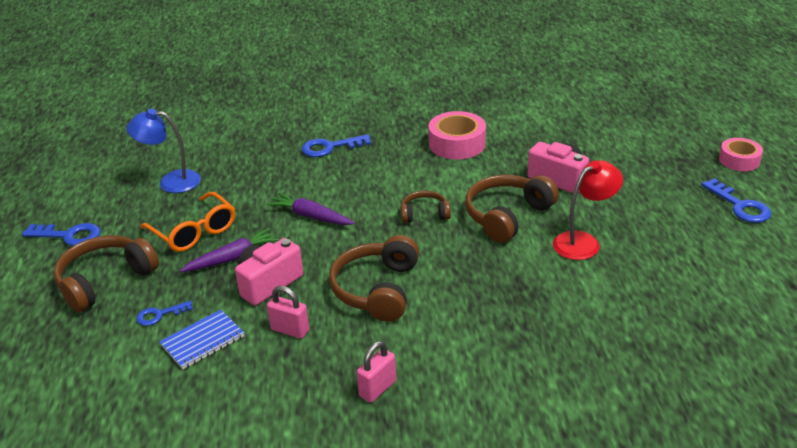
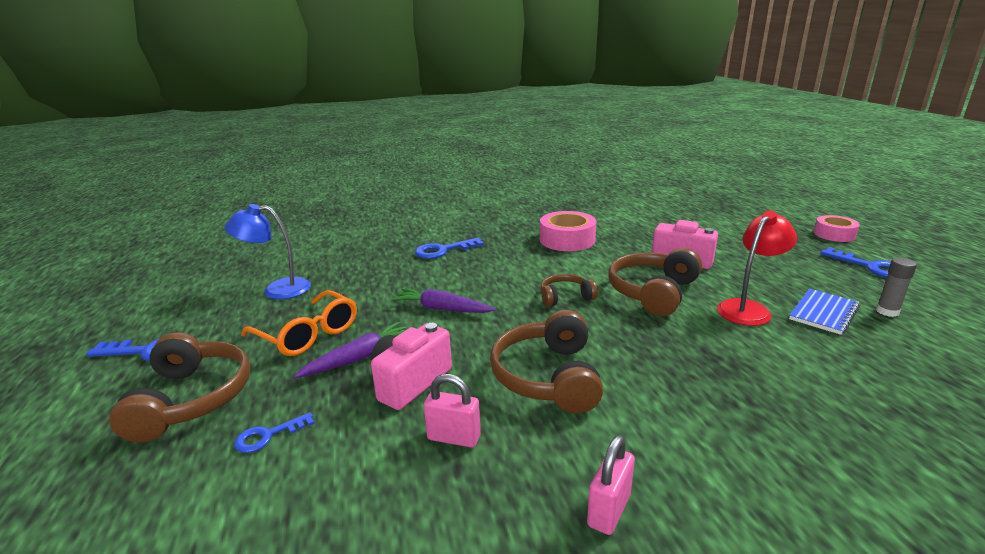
camera: 10 degrees left, 10 degrees down
brown headphones [53,235,159,312] -> brown headphones turned 135 degrees clockwise [109,332,250,443]
blue notebook [159,310,244,369] -> blue notebook moved to [789,289,860,335]
none -> grey glue stick [876,258,917,317]

